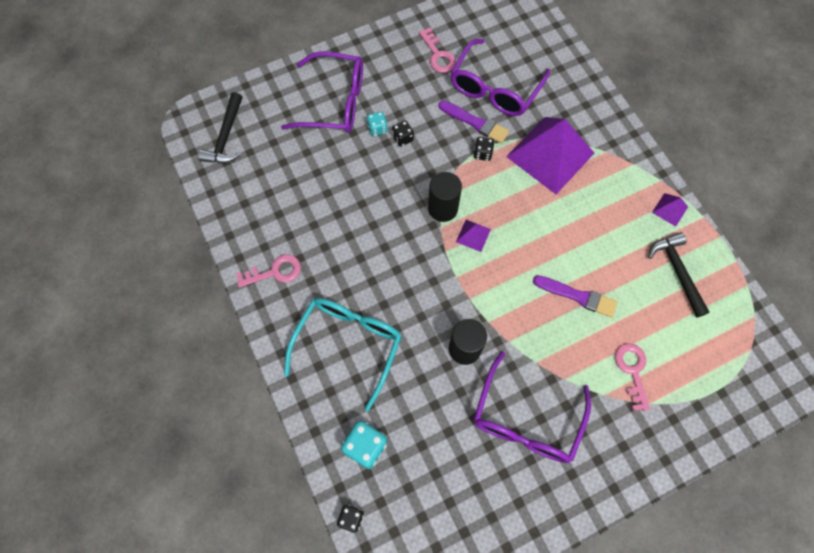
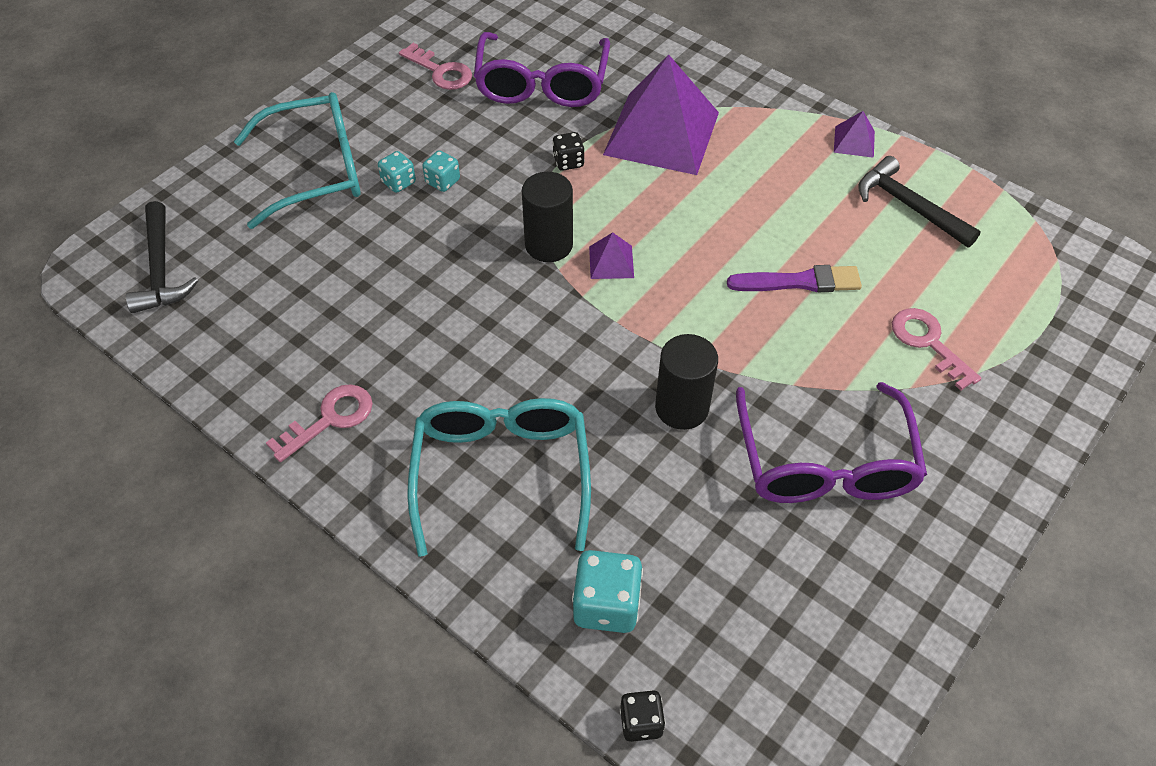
camera: 25 degrees left, 15 degrees down
purple glasses [281,52,363,133] -> turquoise glasses [234,92,361,229]
black dice [392,121,414,147] -> turquoise dice [422,150,460,192]
purple brush [438,101,509,143] -> none

